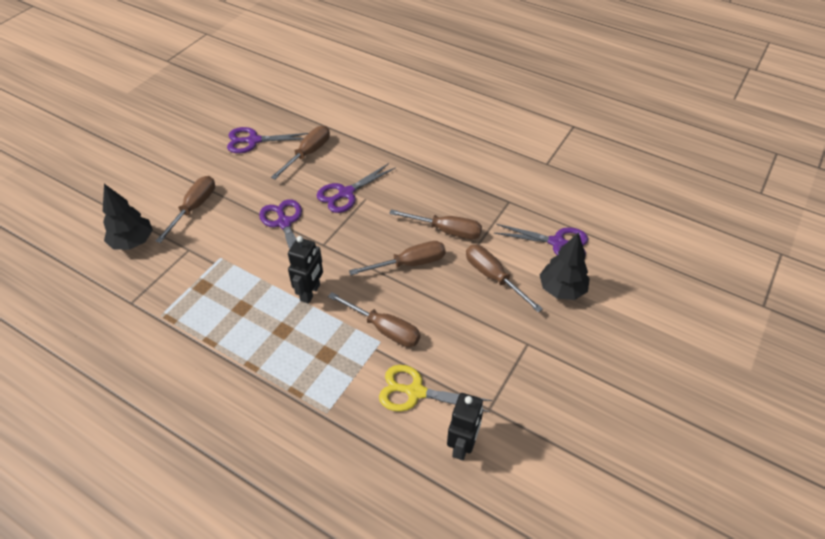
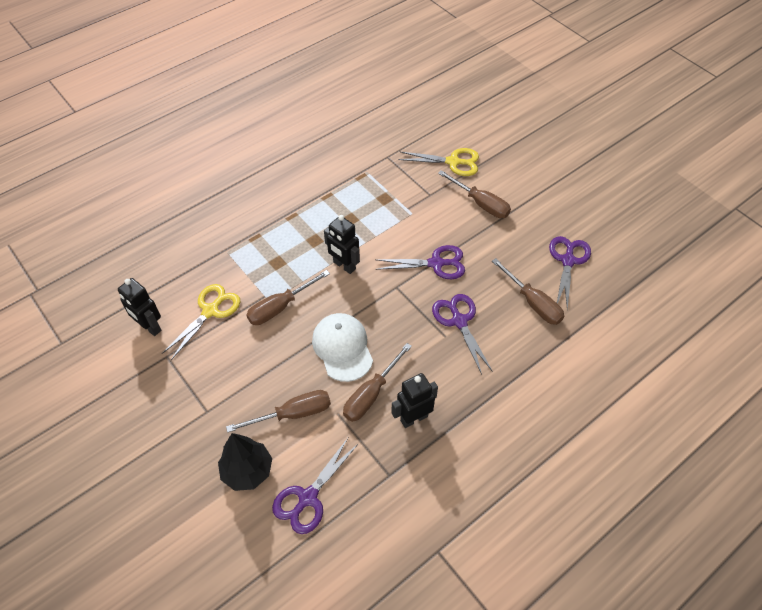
camera: 110 degrees right, 5 degrees up
black tree [103,184,153,250] -> yellow scissors [398,148,479,176]
brown screwdriver [349,241,446,275] -> white cap [312,313,373,382]
none -> black robot [391,373,438,428]

